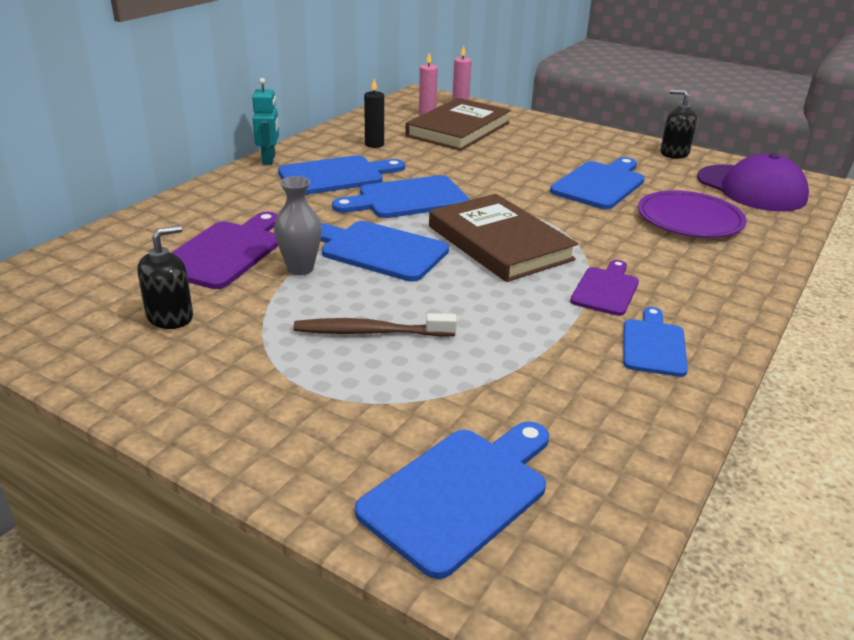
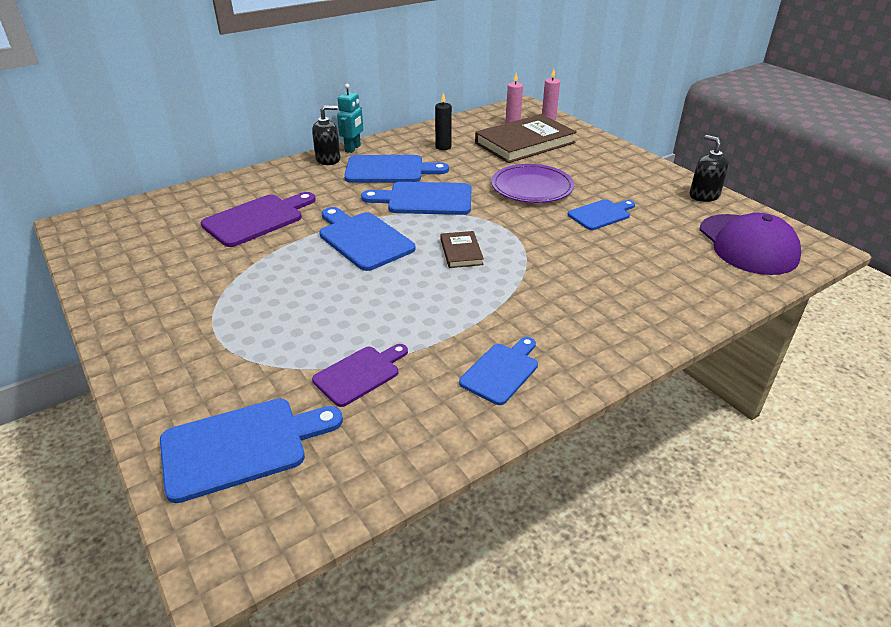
camera: 25 degrees right, 5 degrees up
black soap dispenser [137,225,193,329] -> black soap dispenser moved to [312,105,340,165]
grey vase [274,176,322,275] -> none
brown toothbrush [293,313,457,337] -> none
brown book [429,194,578,282] -> brown book [441,231,484,268], size x0.47
blue cutting board [550,157,645,209] -> blue cutting board [567,199,635,230], size x0.64
purple cutting board [570,260,639,316] -> purple cutting board moved to [312,344,408,407]
purple plate [638,190,747,238] -> purple plate moved to [491,164,574,203]

